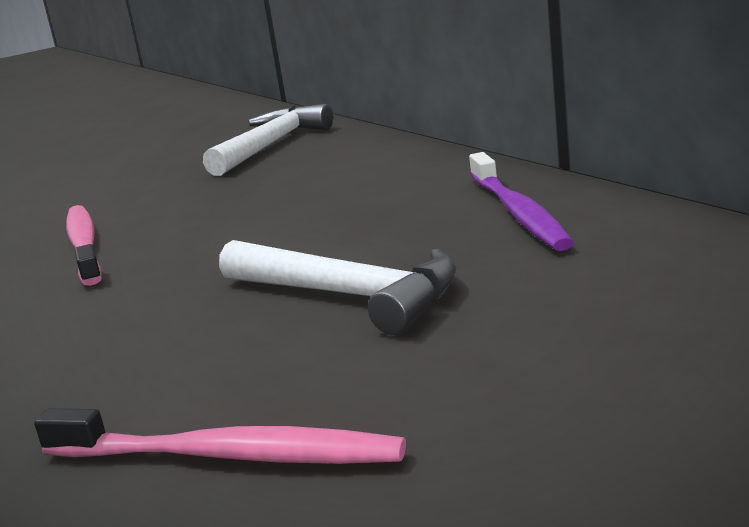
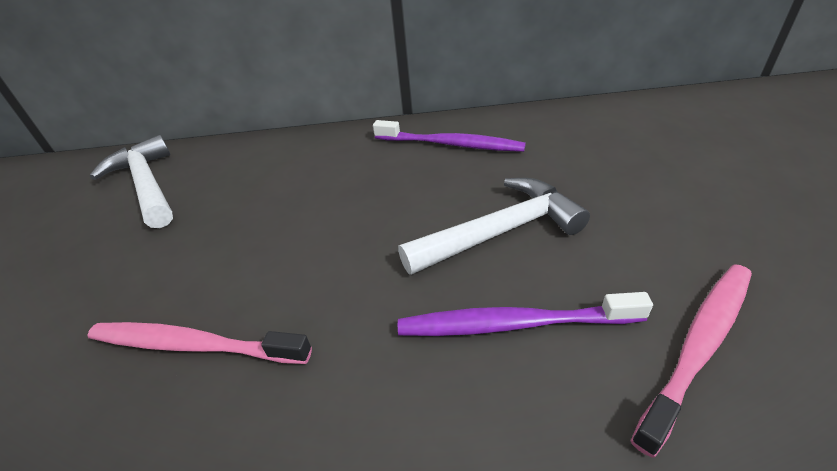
camera: 60 degrees left, 20 degrees up
none -> purple toothbrush [398,292,653,336]

